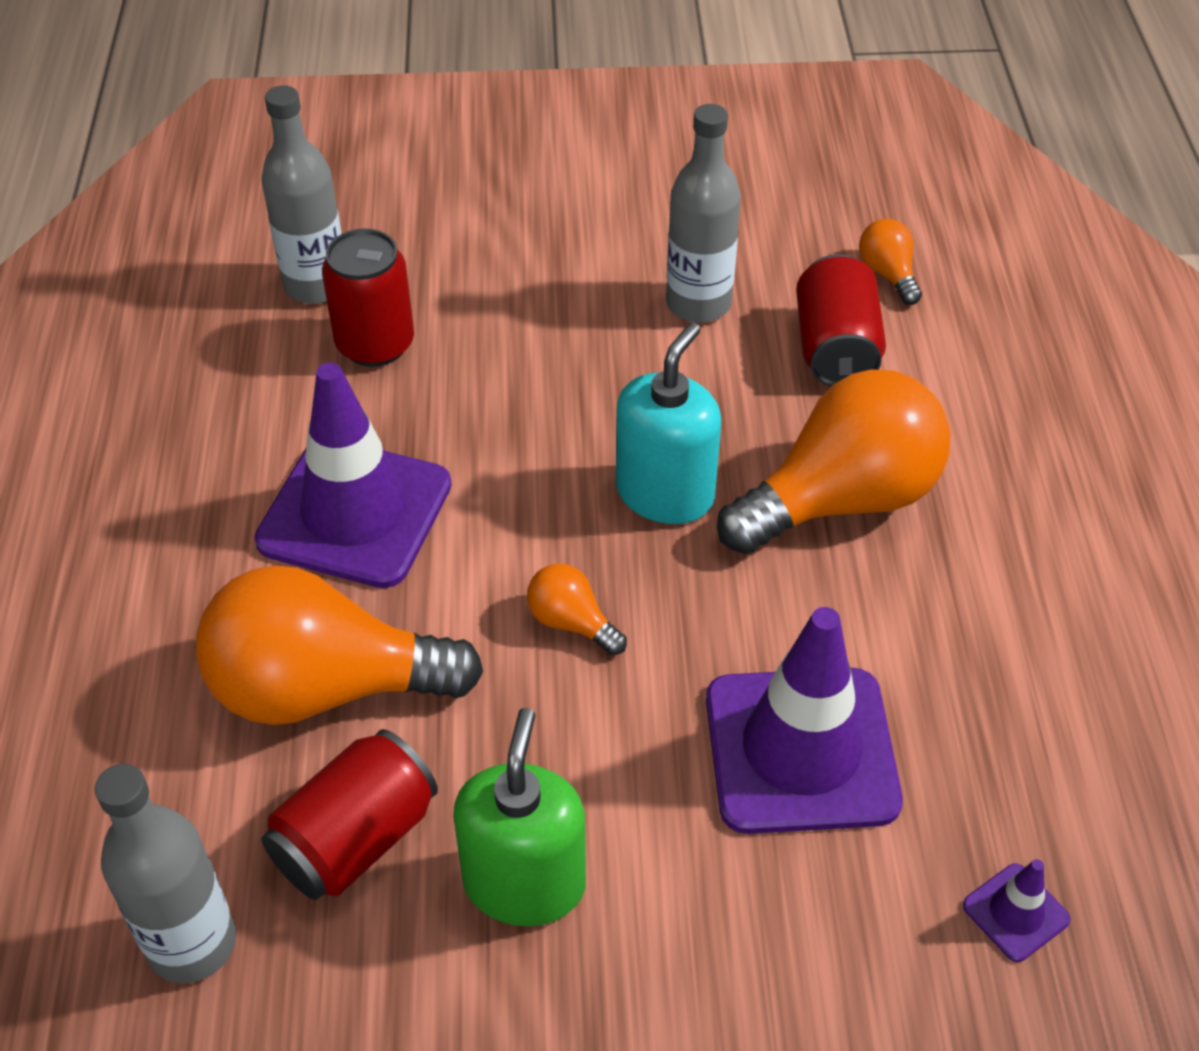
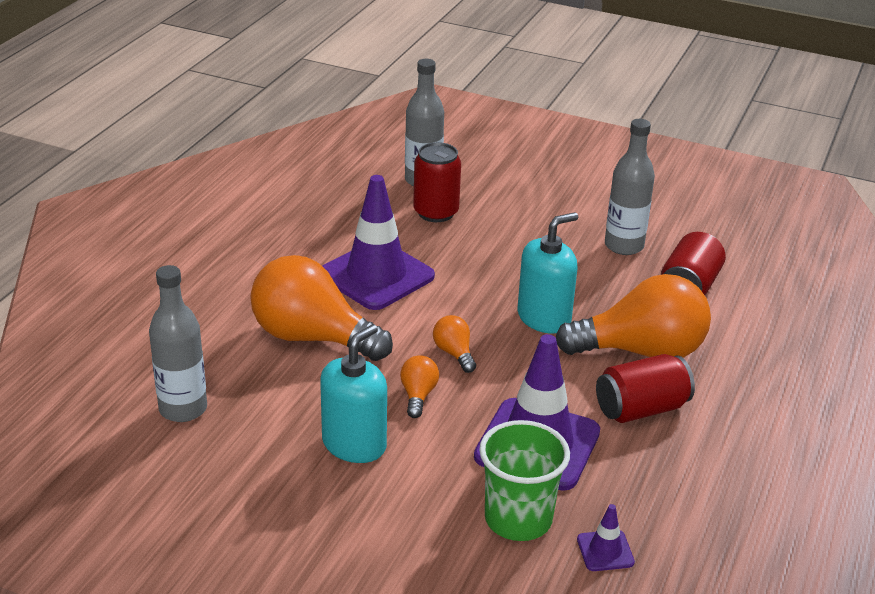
camera: 25 degrees right, 15 degrees down
red can [262,729,438,900] -> red can moved to [596,354,695,423]
green soap dispenser [453,708,586,926] -> turquoise soap dispenser [320,324,387,463]
orange light bulb [859,219,922,305] -> orange light bulb moved to [400,355,439,418]
none -> green cup [479,420,570,541]

